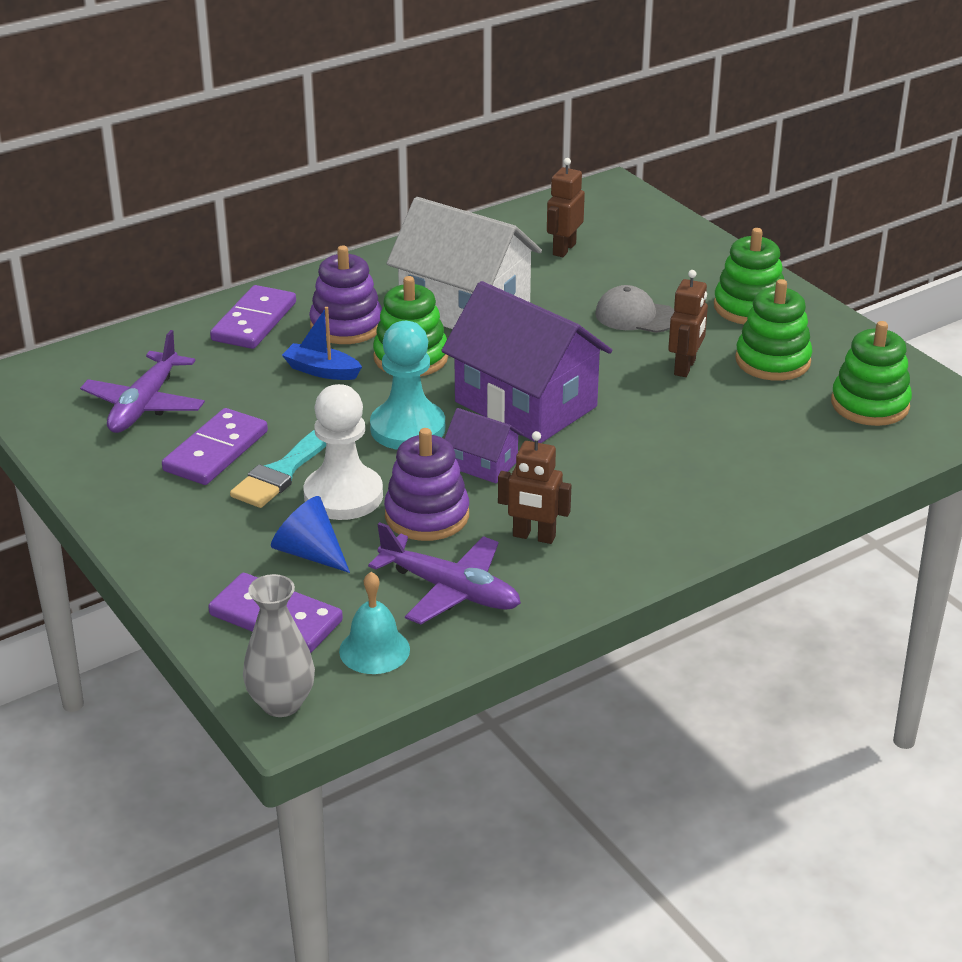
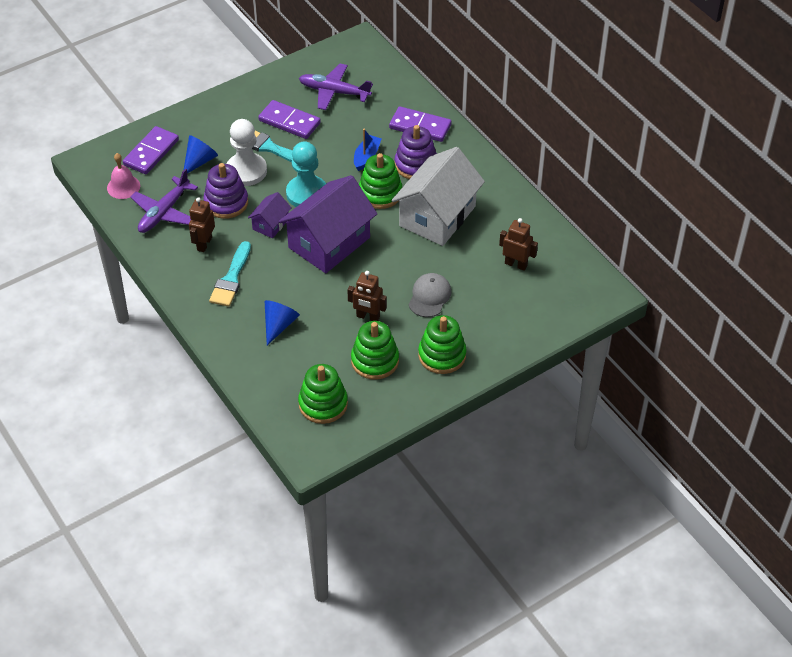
camera: 90 degrees right, 15 degrees up
grey vase [243,574,315,717] -> none
turquoise bell [339,572,410,674] -> pink bell [107,153,140,199]
none -> turquoise brush [209,241,251,307]
none -> blue cone [265,300,300,345]

